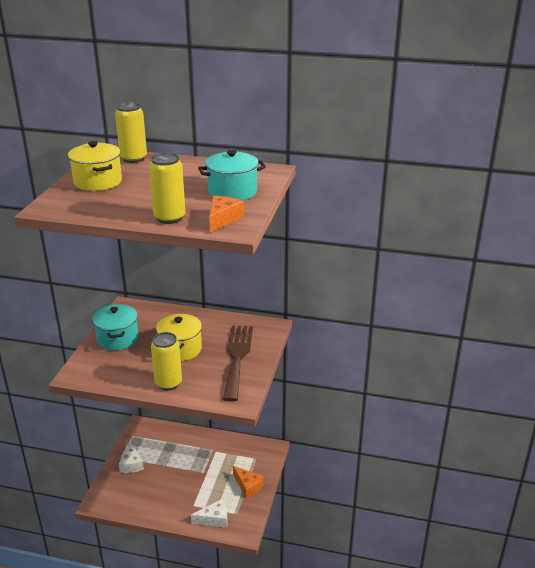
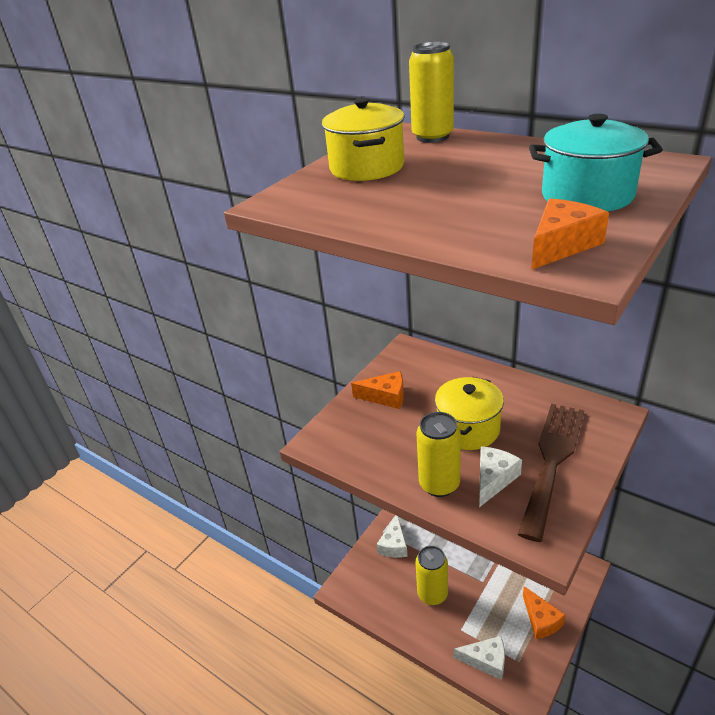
camera: 25 degrees right, 5 degrees up
turquoise pot [92,304,139,351] -> orange cheese [351,371,404,409]
yellow can [149,153,185,224] -> yellow can moved to [415,546,448,605]
none -> white cheese [479,446,522,507]

